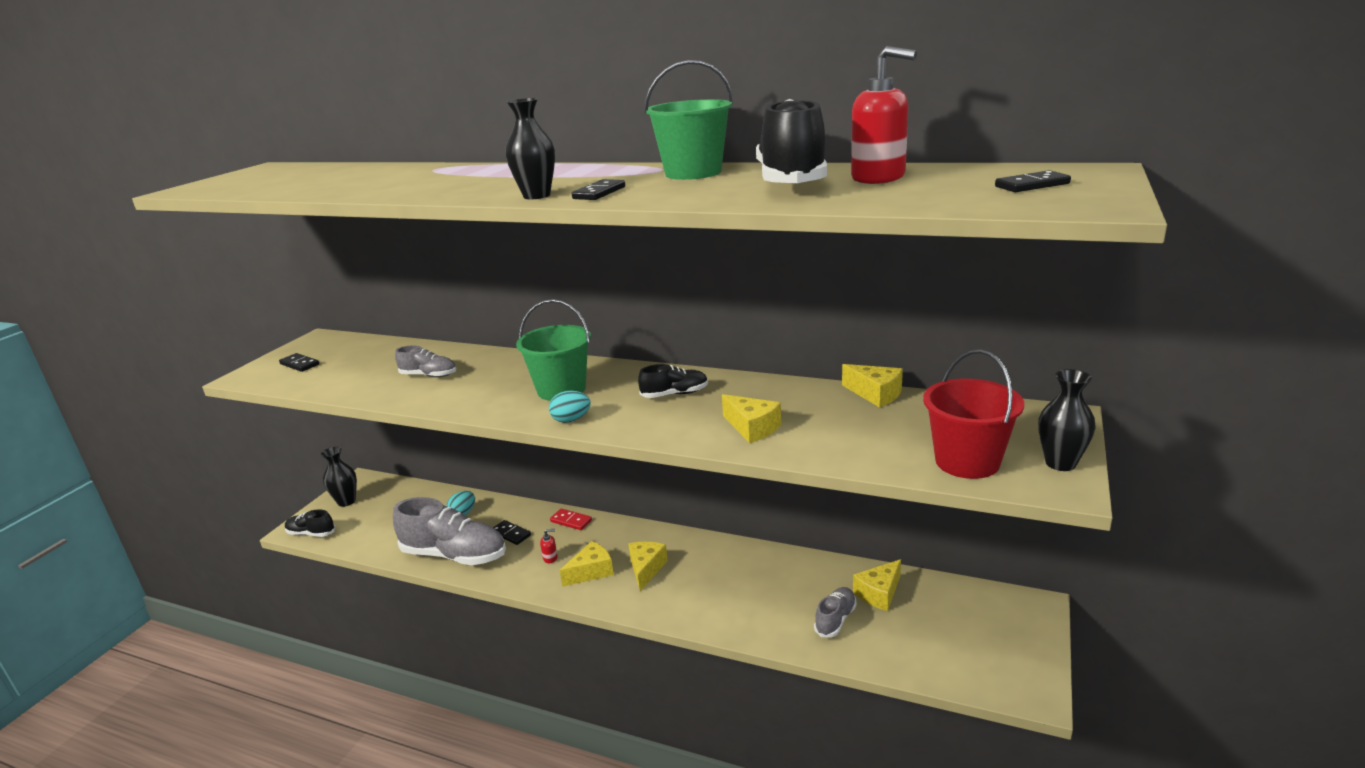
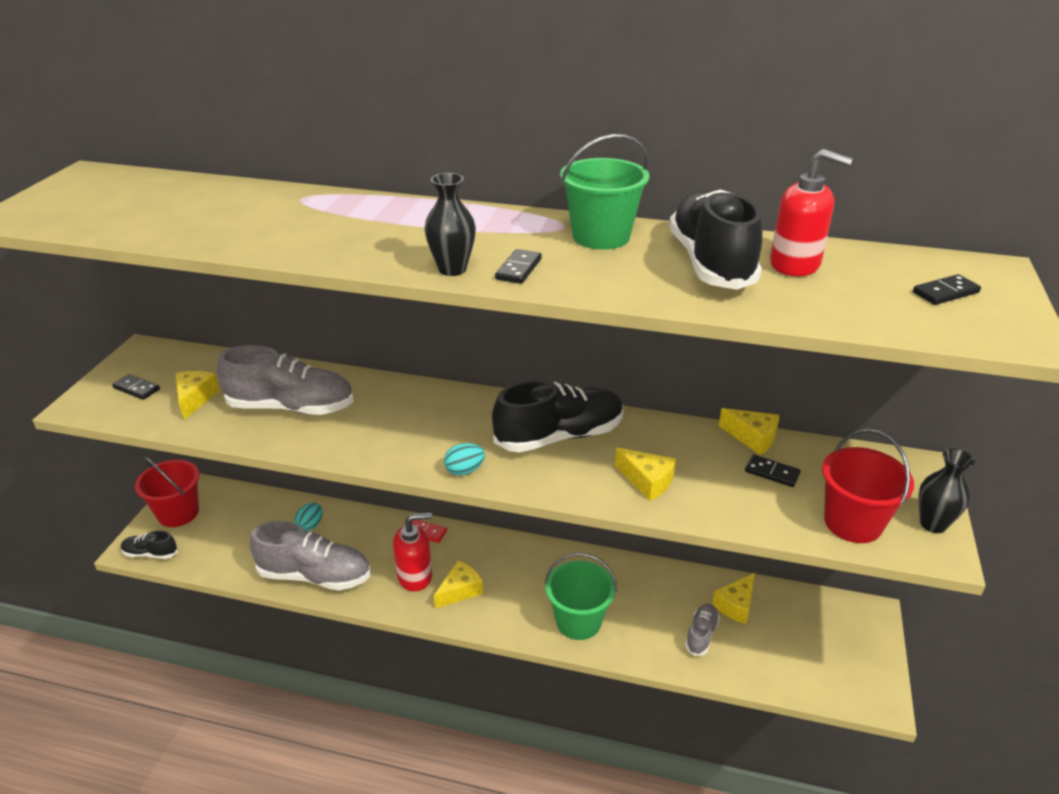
camera: 10 degrees left, 10 degrees up
black vase [321,447,357,507] -> red bucket [135,456,199,527]
grey shoe [395,346,457,377] -> grey shoe [217,345,354,415], size x2.01
black domino [493,520,531,545] -> black domino moved to [745,454,801,487]
green bucket [516,299,591,401] -> green bucket moved to [544,553,617,640]
red soap dispenser [540,529,558,563] -> red soap dispenser [393,512,432,591], size x2.40
yellow cheese [628,542,668,591] -> yellow cheese moved to [176,371,220,419]
black shoe [638,364,708,398] -> black shoe [492,380,623,453], size x2.01

